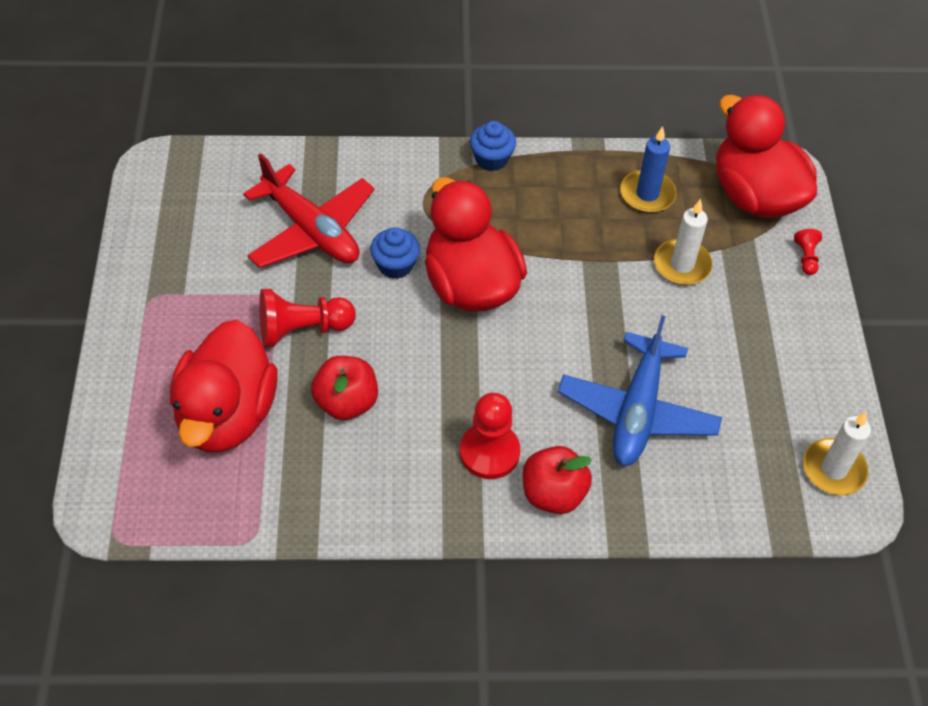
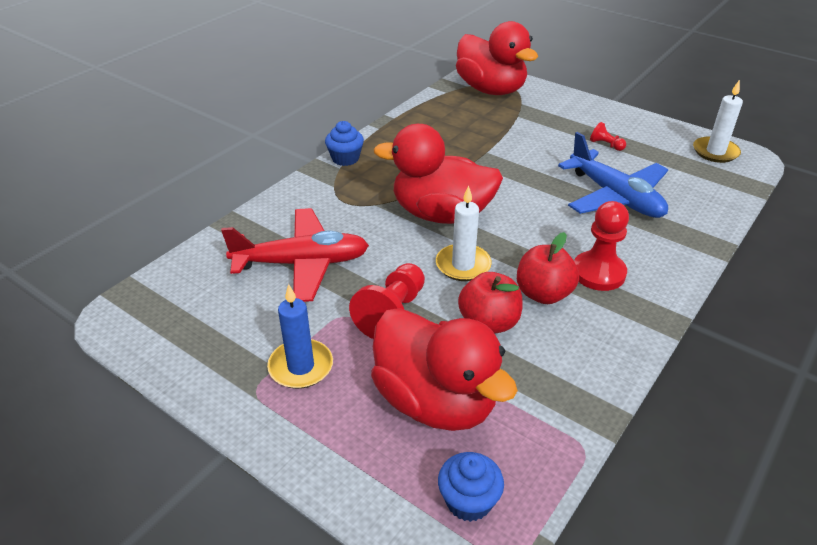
camera: 50 degrees left, 15 degrees down
blue cupcake [370,227,420,279] -> blue cupcake moved to [438,452,504,522]
red apple [523,446,592,514] -> red apple moved to [517,232,579,304]
blue candle [620,126,677,213] -> blue candle moved to [267,284,333,389]
white candle [654,199,713,285] -> white candle moved to [436,186,492,281]
red duck [716,95,817,218] -> red duck turned 135 degrees counterclockwise [456,21,538,95]
red pawn [794,229,822,275] -> red pawn moved to [590,122,626,151]

